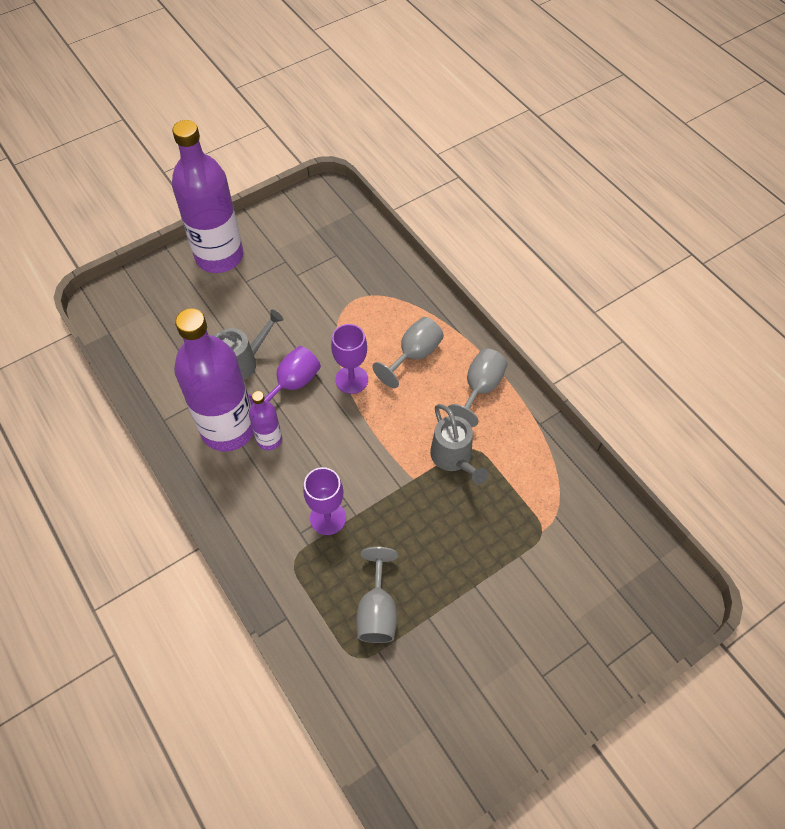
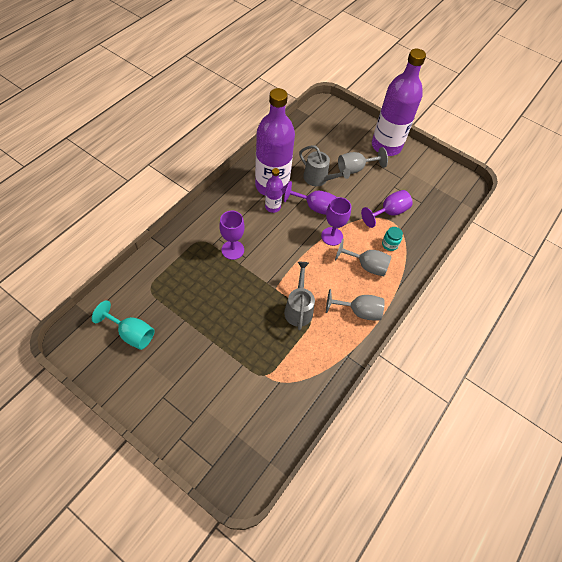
camera: 65 degrees right, 0 degrees up
grey goblet [356,547,398,643] -> grey goblet moved to [338,147,388,174]
grey watering can [430,404,488,484] -> grey watering can turned 135 degrees clockwise [284,262,315,330]
none -> turquoise goblet [92,300,154,350]
none -> purple goblet [361,190,413,228]
none -> turquoise jar [382,227,403,251]

